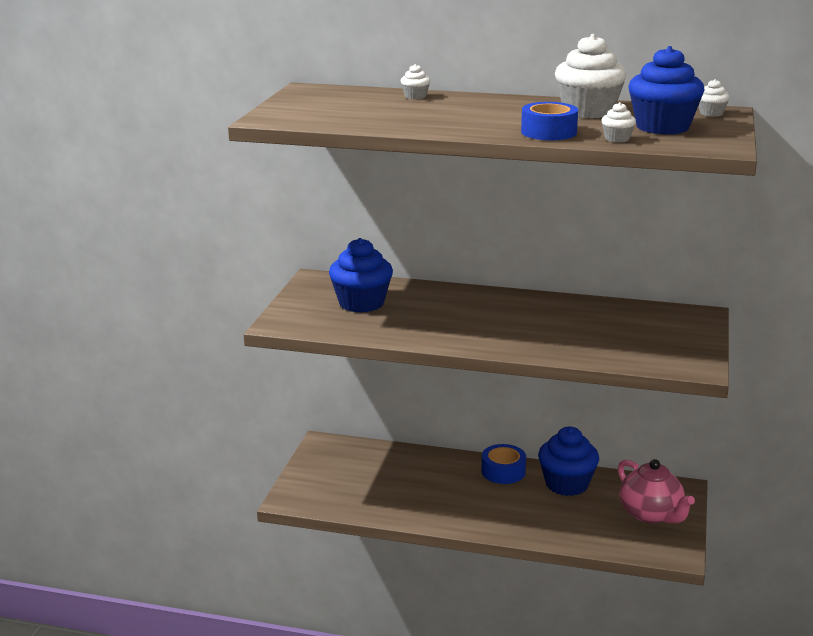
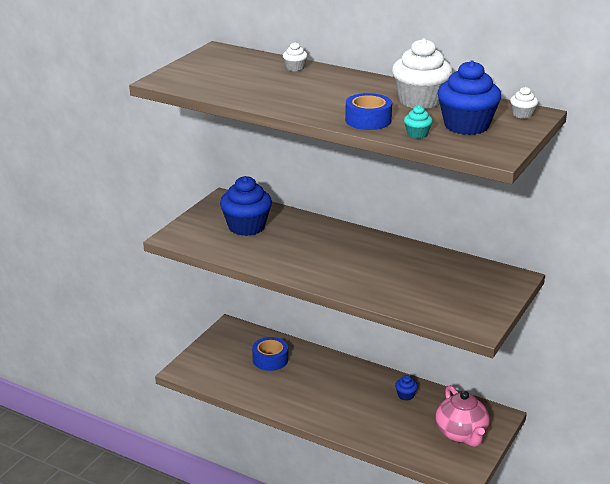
camera: 15 degrees right, 5 degrees up
blue tape [482,444,526,484] -> blue tape moved to [252,337,288,371]
blue cupcake [538,427,599,496] -> blue cupcake [395,375,418,401], size x0.45
white cupcake [601,102,636,143] -> turquoise cupcake [404,105,433,139]

